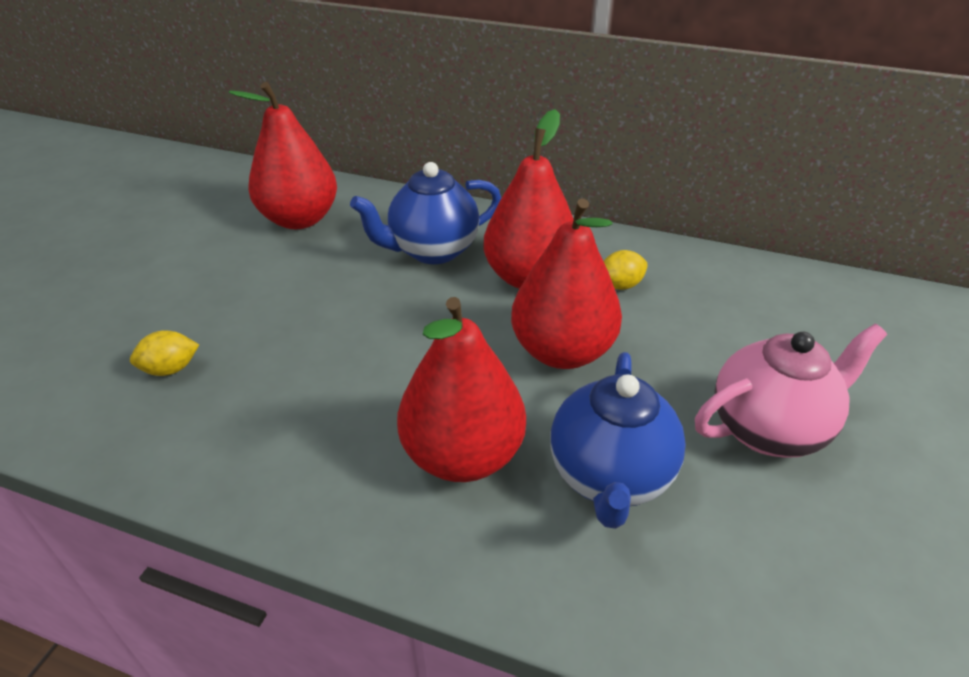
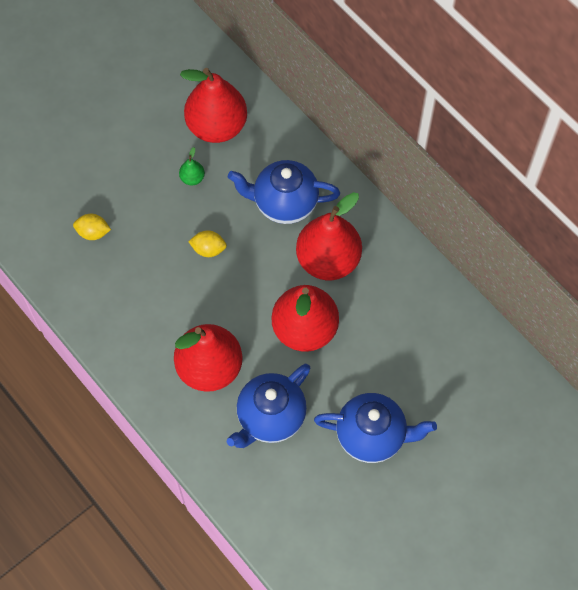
camera: 30 degrees right, 25 degrees up
yellow lemon [604,250,648,290] -> yellow lemon moved to [188,230,227,257]
pink teapot [695,324,887,458] -> blue teapot [314,393,437,463]
none -> green pear [179,147,205,185]

